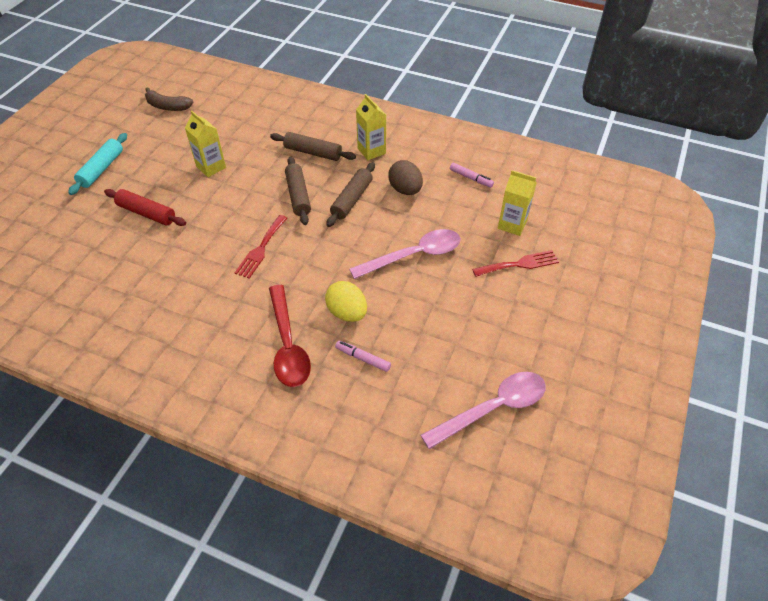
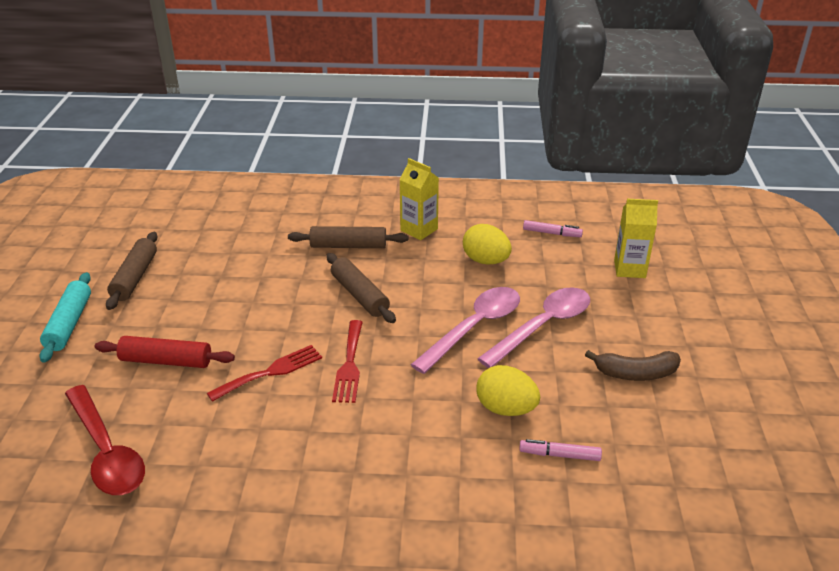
camera: 20 degrees left, 15 degrees down
brown banana [145,87,194,111] -> brown banana moved to [585,350,681,381]
yellow carton [185,111,226,177] -> none
red spoon [269,285,311,387] -> red spoon moved to [65,385,145,495]
brown rolling pin [326,162,375,227] -> brown rolling pin moved to [106,232,158,310]
brown egg [388,160,423,195] -> yellow egg [463,224,512,265]
pink spoon [420,372,546,449] -> pink spoon moved to [410,287,520,374]
red fork [472,250,559,277] -> red fork moved to [207,345,322,402]

